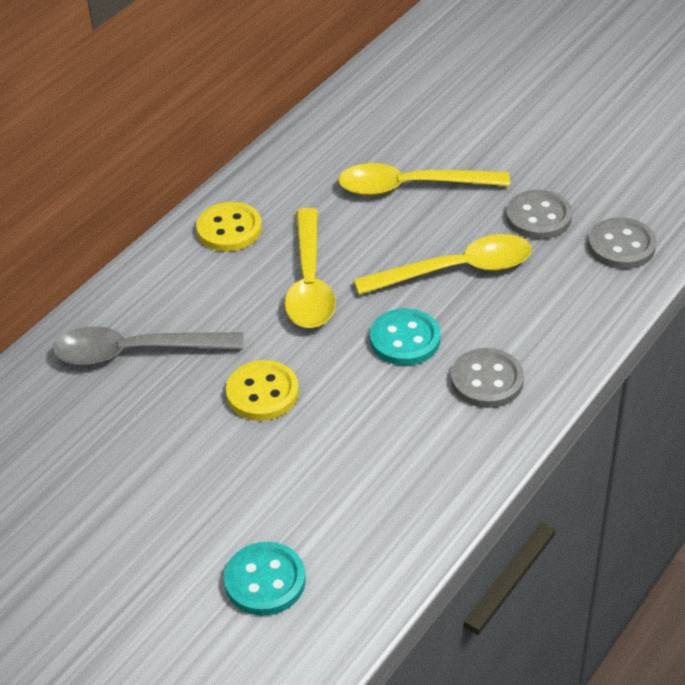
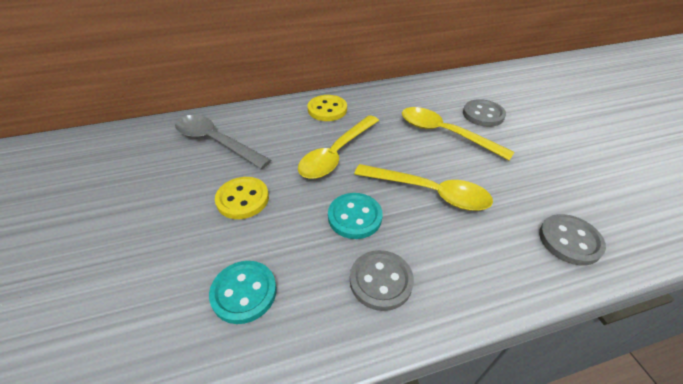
camera: 35 degrees right, 0 degrees up
turquoise button [224,542,306,616] -> turquoise button moved to [209,261,277,324]
grey button [506,190,572,239] -> grey button moved to [463,99,506,127]

